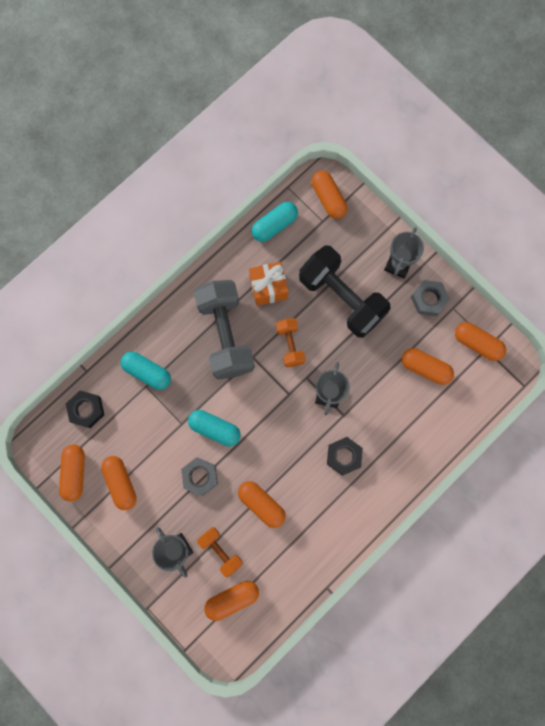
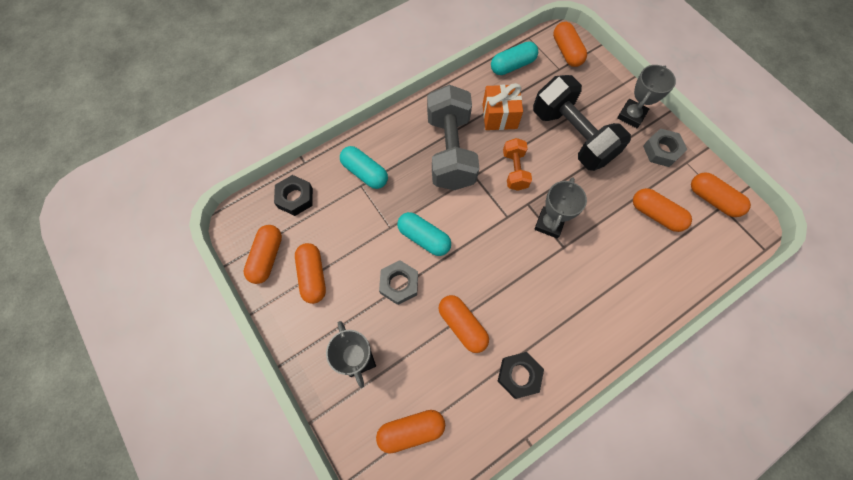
camera: 10 degrees right, 10 degrees down
orange dumbbell [197,527,243,578] -> none
black nut [327,437,363,476] -> black nut moved to [498,352,544,399]

